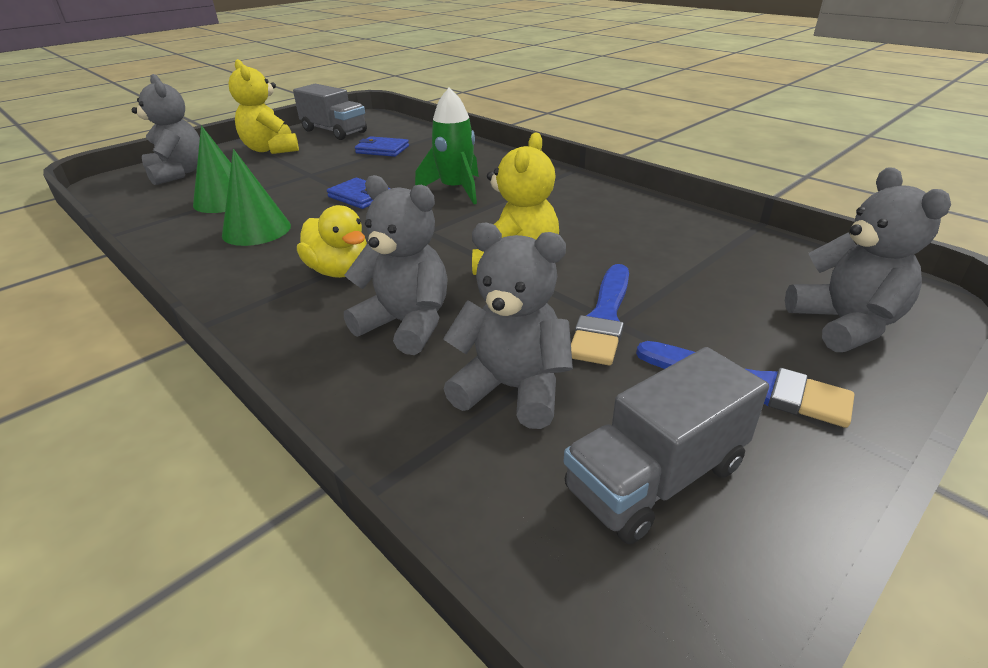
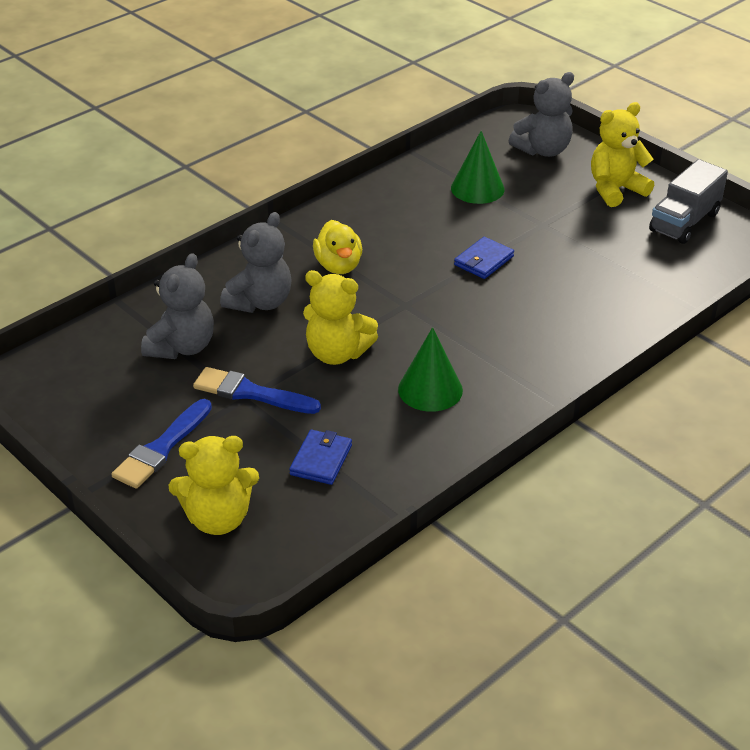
camera: 90 degrees right, 5 degrees up
green cone [222,149,291,246] -> green cone moved to [398,327,463,412]
yellow duck [297,205,367,278] -> yellow duck turned 60 degrees counterclockwise [313,220,362,274]
blue wallet [355,136,409,157] -> blue wallet moved to [289,430,352,485]
green rocket [415,88,479,204] -> none
grey truck [564,347,769,544] -> none
grey teddy bear [785,168,951,352] -> yellow teddy bear [169,436,259,535]

